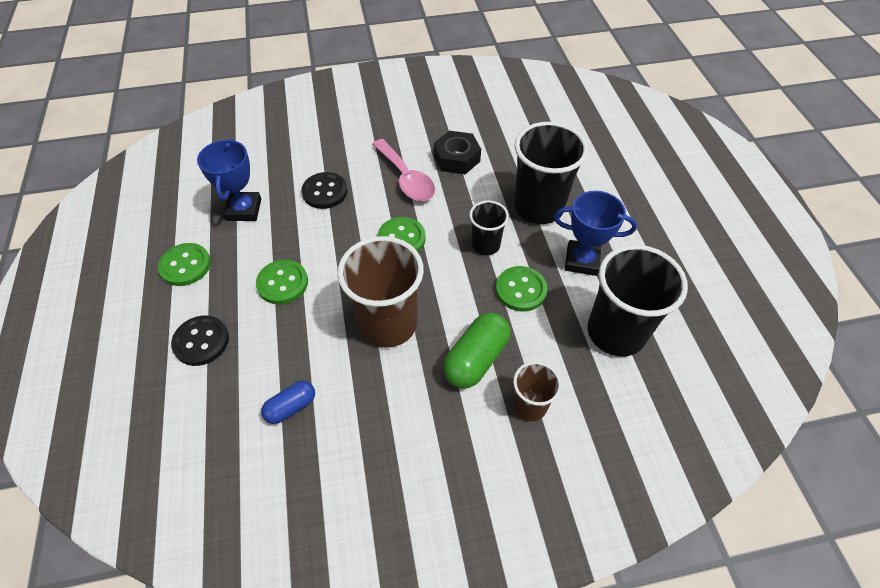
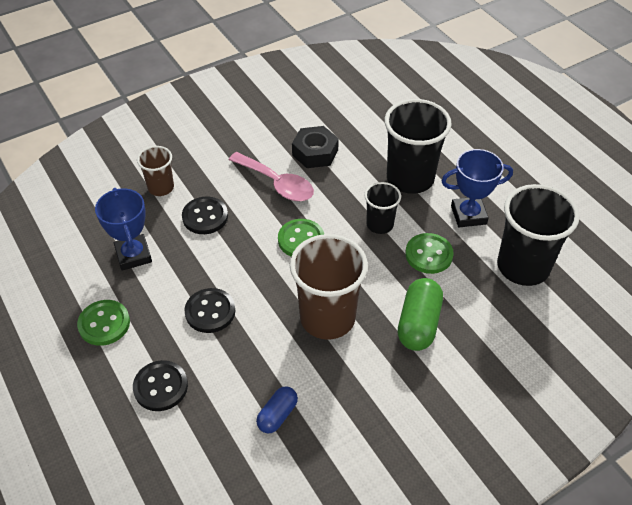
camera: 20 degrees left, 5 degrees down
green button [256,260,308,304] -> black button [184,288,236,333]
brown cup [513,361,561,422] -> brown cup moved to [137,146,174,196]

